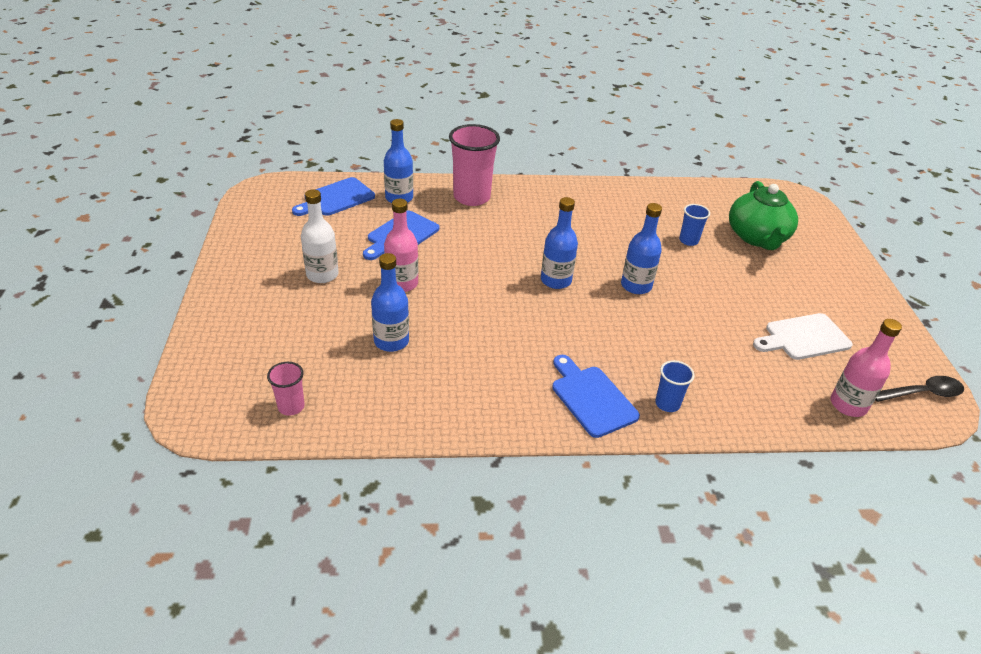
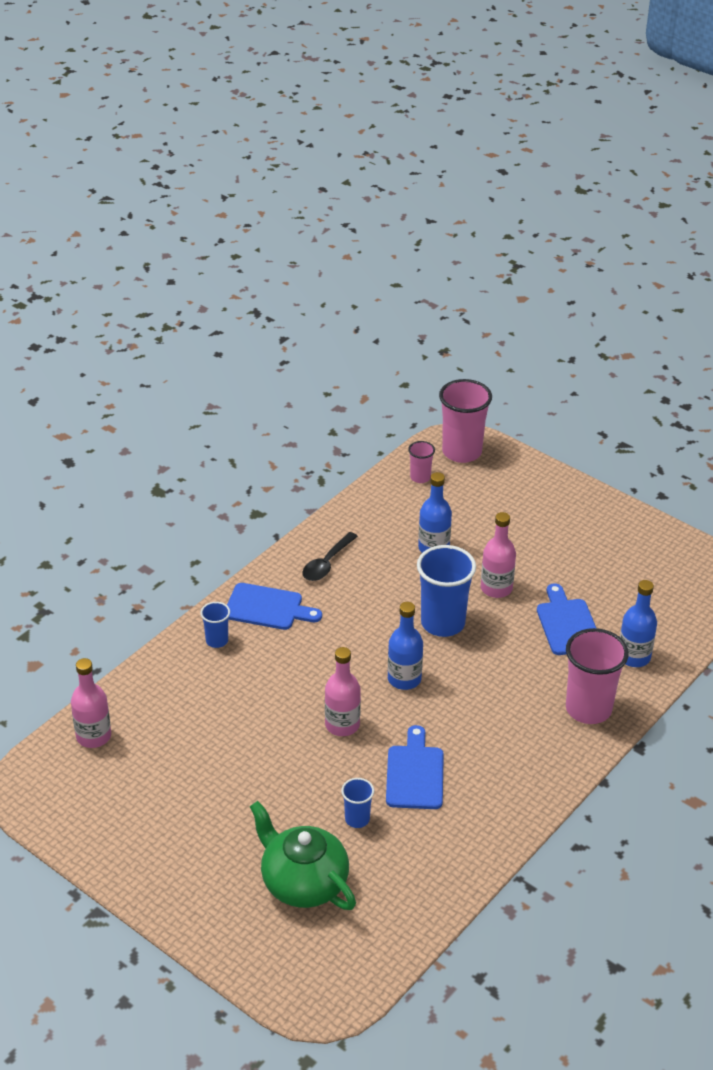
camera: 135 degrees right, 0 degrees up
blue cutting board [292,177,375,216] -> blue cutting board moved to [386,725,444,809]
white bottle [301,189,339,283] -> none
blue bottle [621,203,662,294] -> pink bottle [325,647,361,736]
white cutting board [753,313,853,360] -> none
black spoon [876,376,964,402] -> black spoon moved to [302,532,358,581]
none -> blue cup [417,545,476,637]
none -> pink cup [439,379,492,463]

